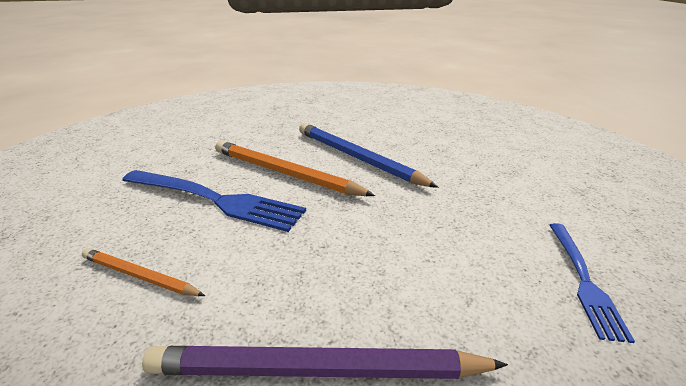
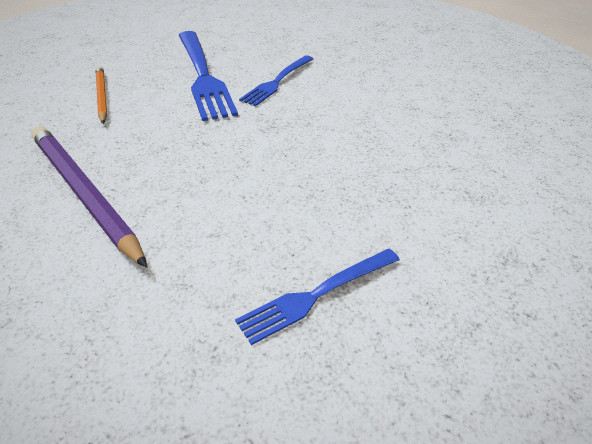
camera: 50 degrees right, 10 degrees up
orange pencil [215,141,375,196] -> blue fork [239,55,313,106]
blue pencil [299,123,438,188] -> none

